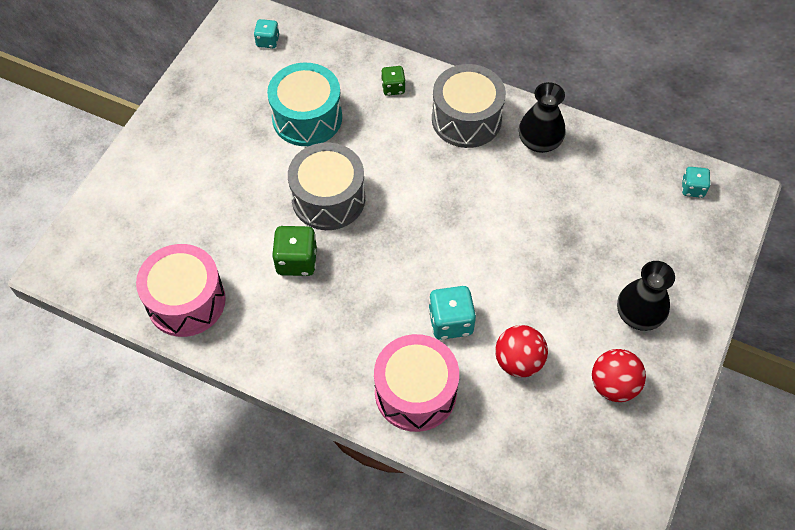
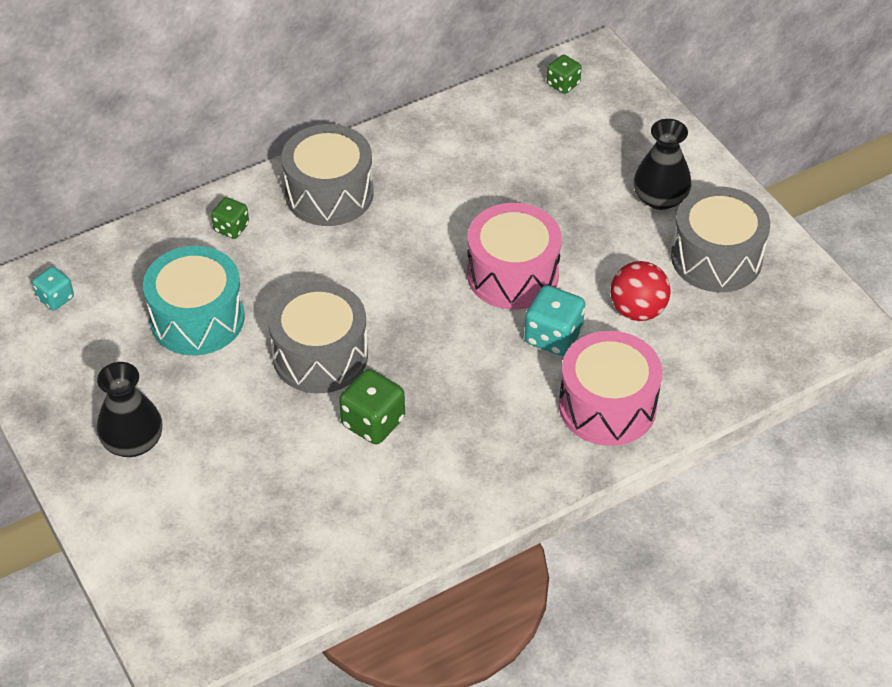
camera: 55 degrees left, 10 degrees down
pink drum [136,244,226,337] -> pink drum moved to [467,203,562,310]
black vase [519,82,566,153] -> black vase moved to [97,362,162,457]
red ball [592,349,646,402] -> grey drum [671,186,770,292]
turquoise dice [682,167,711,198] -> green dice [547,55,582,94]

